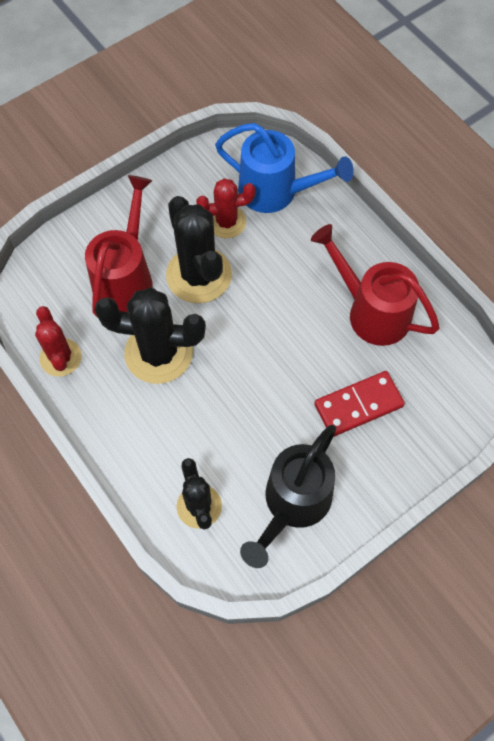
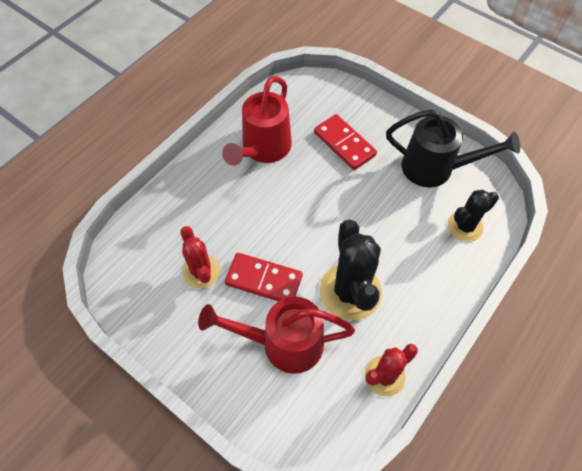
camera: 105 degrees left, 5 degrees down
black cactus [166,196,232,303] -> red domino [224,253,303,301]
blue watering can [215,123,354,213] -> none

